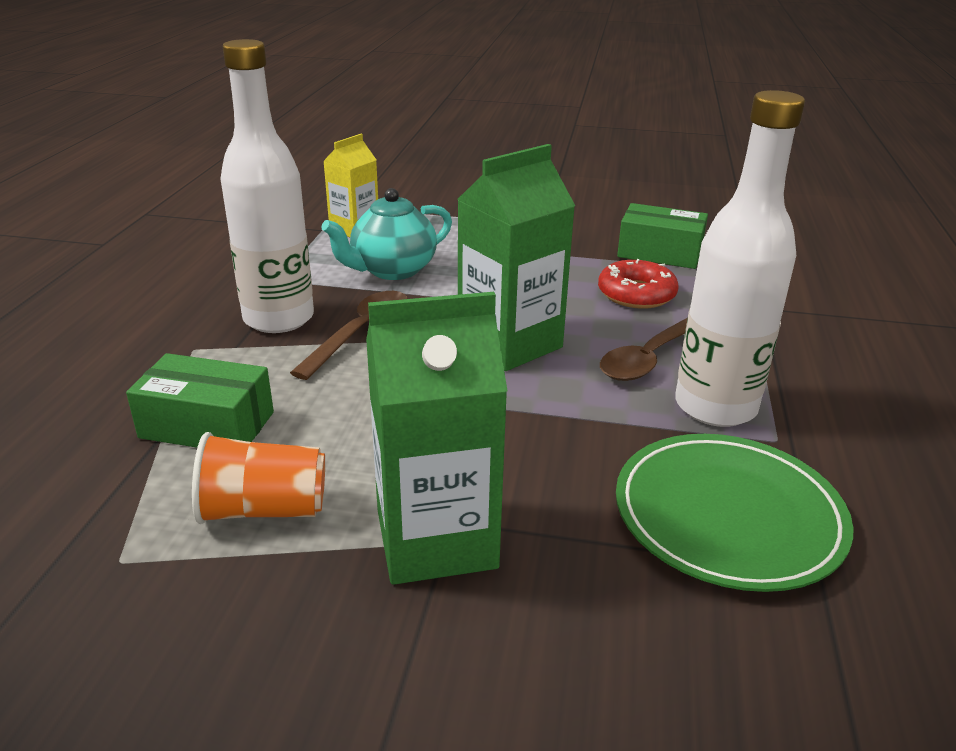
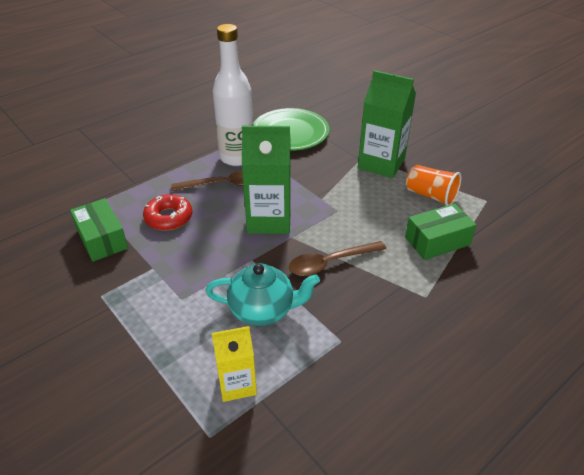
camera: 140 degrees left, 10 degrees up
green box [126,353,274,448] -> green box turned 75 degrees counterclockwise [405,204,477,260]
white bottle [220,39,314,333] -> none

